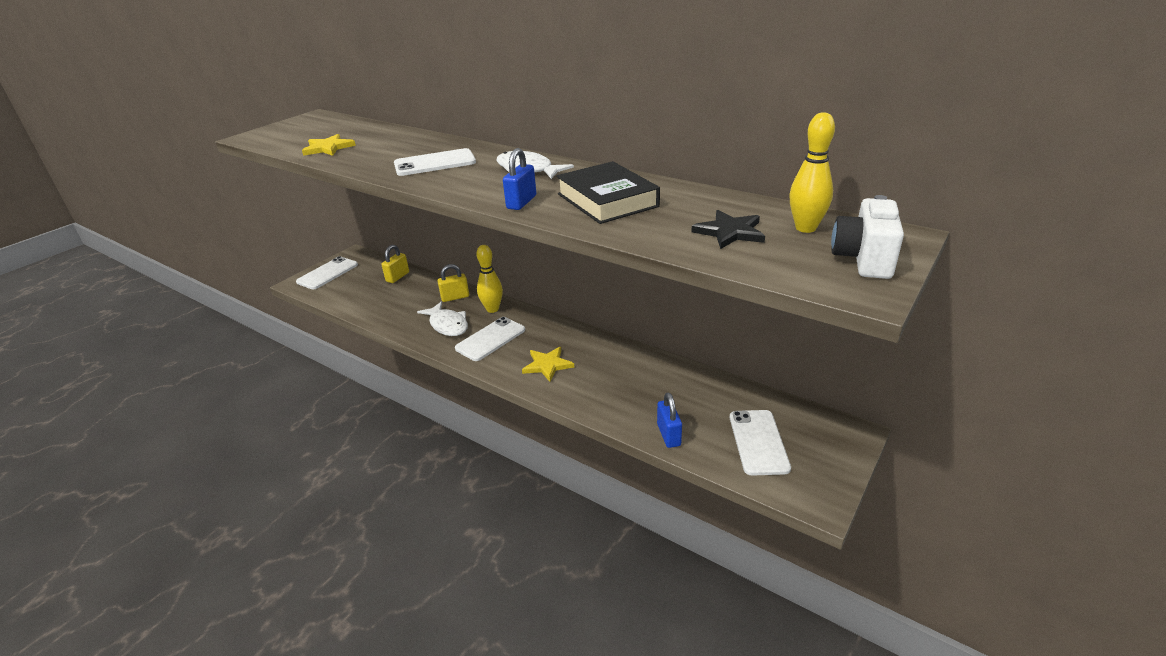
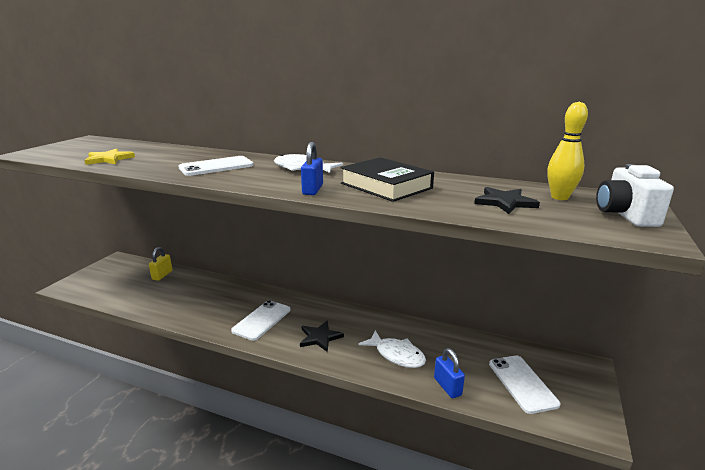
camera: 15 degrees left, 10 degrees down
white phone [296,256,358,289] -> none
white fish [417,301,468,336] -> white fish moved to [358,330,426,368]
yellow padlock [437,264,469,302] -> none
yellow bowling pin [476,245,503,313] -> none
yellow star [522,347,574,382] -> black star [300,321,344,352]

